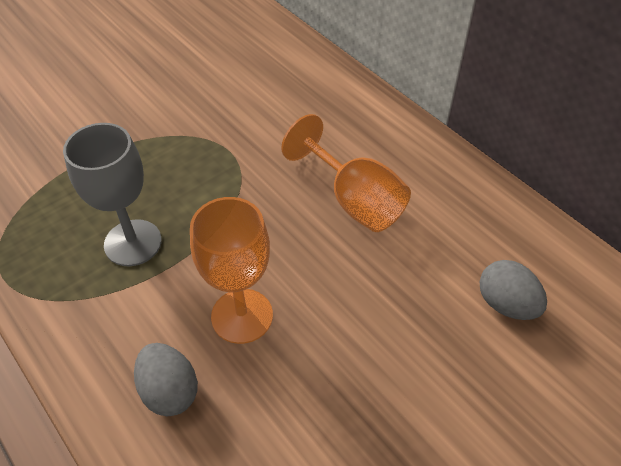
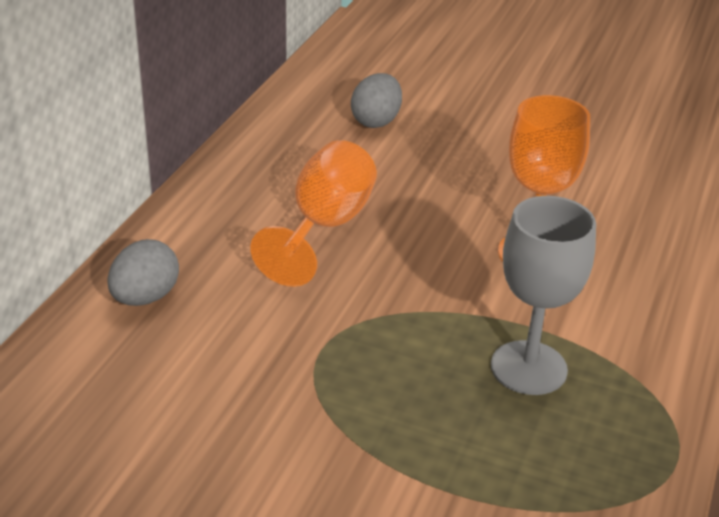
camera: 120 degrees left, 15 degrees down
grey egg [134,343,198,416] -> grey egg moved to [107,239,179,306]

